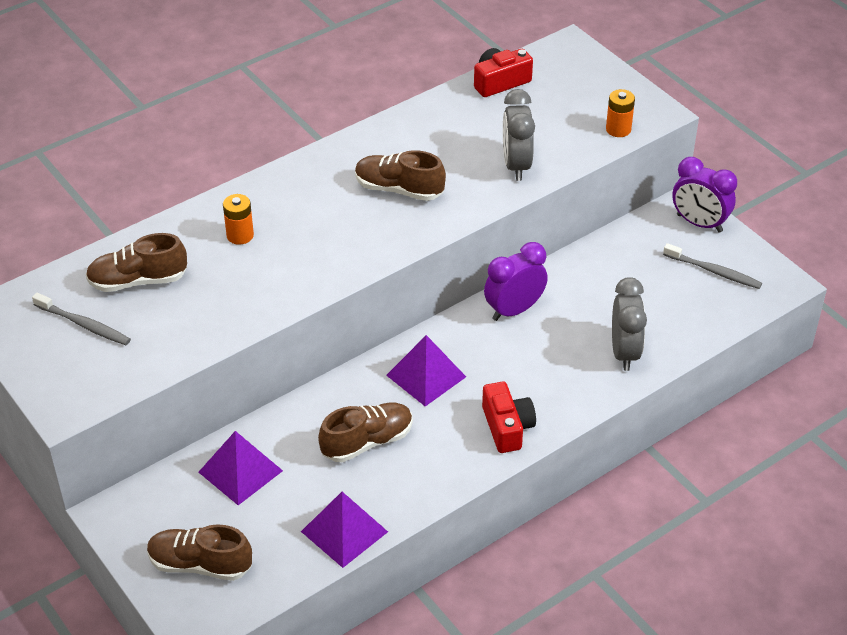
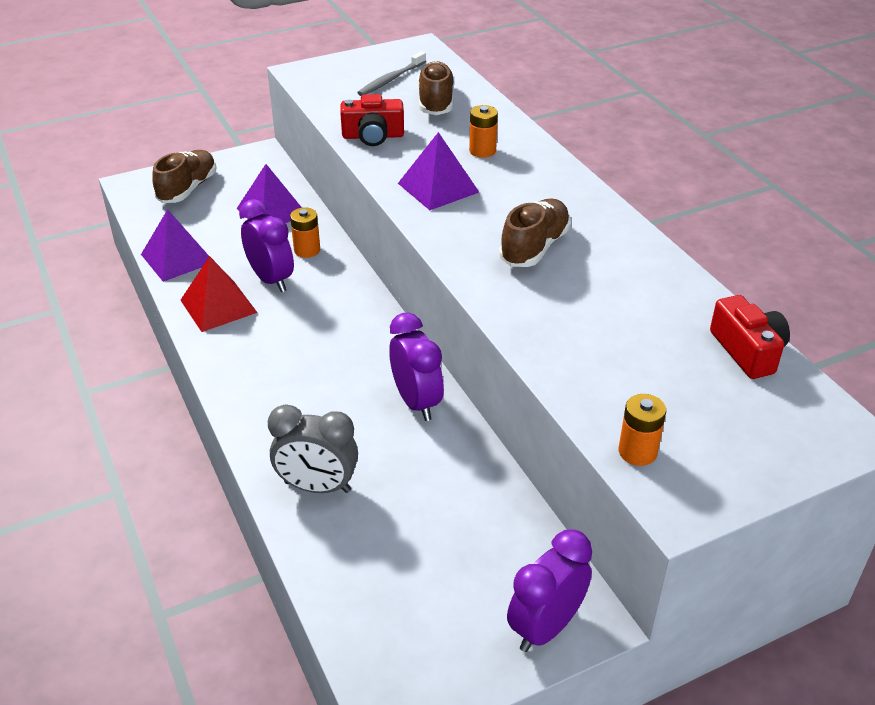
camera: 100 degrees right, 5 degrees down
brown shoe [318,403,413,462] -> purple clock [239,199,294,292]
purple pyramid [386,335,466,406] -> purple pyramid moved to [398,132,479,210]
red camera [482,382,536,453] -> red camera moved to [340,94,404,146]
grey clock [503,89,535,181] -> none
grey toothbrush [663,243,762,289] -> none
none -> red pyramid [181,256,257,332]
none -> orange battery [290,207,320,258]

